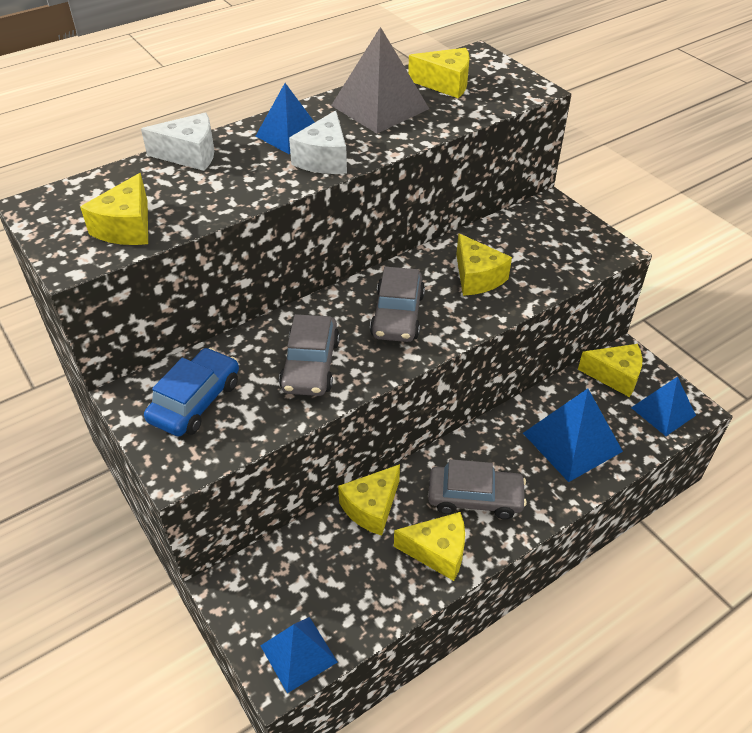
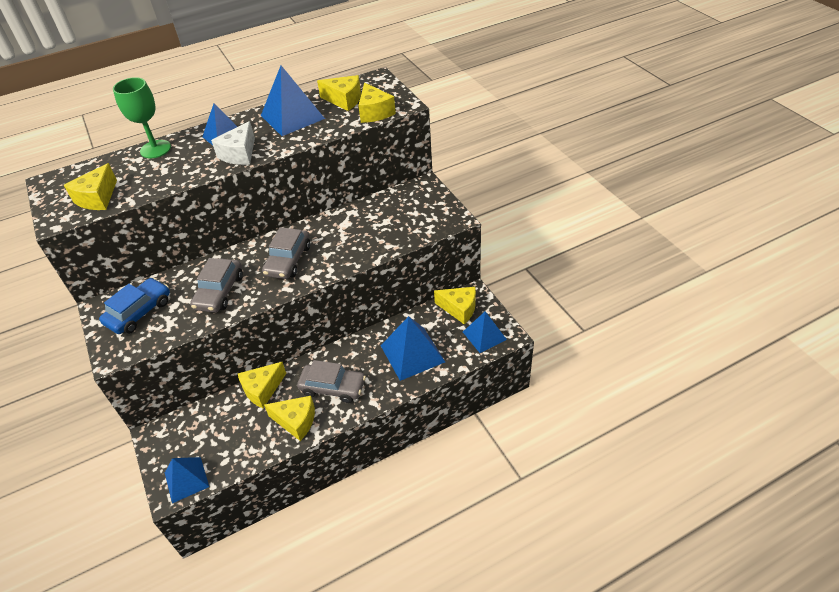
camera: 10 degrees right, 0 degrees up
white cheese [141,112,214,171] -> green goblet [113,77,171,158]
grey pyramid [331,27,429,133] -> blue pyramid [261,66,325,136]
yellow cheese [456,233,512,296] -> yellow cheese moved to [358,83,396,123]

